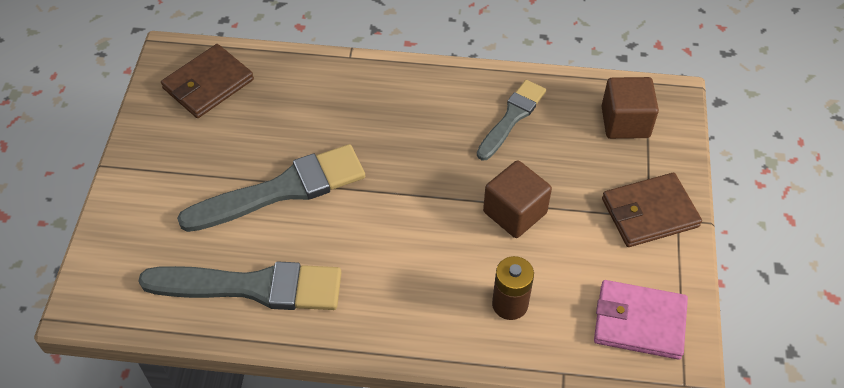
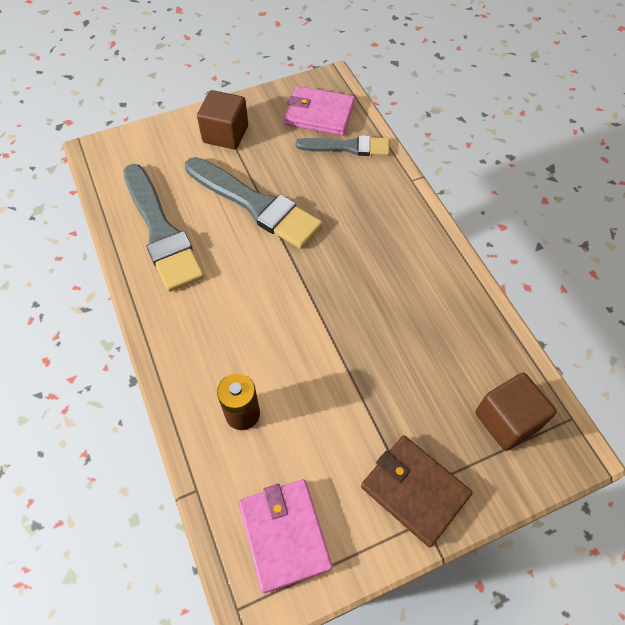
camera: 60 degrees right, 5 degrees up
brown wallet [161,44,254,118] -> pink wallet [284,86,355,136]
grey brush [477,80,546,161] -> grey brush moved to [296,135,389,156]
brown cube [483,160,552,238] -> brown cube moved to [197,90,248,149]

